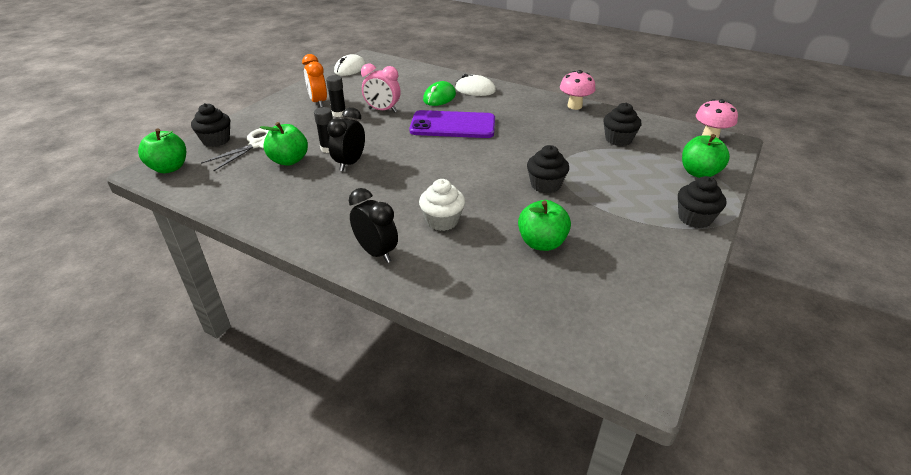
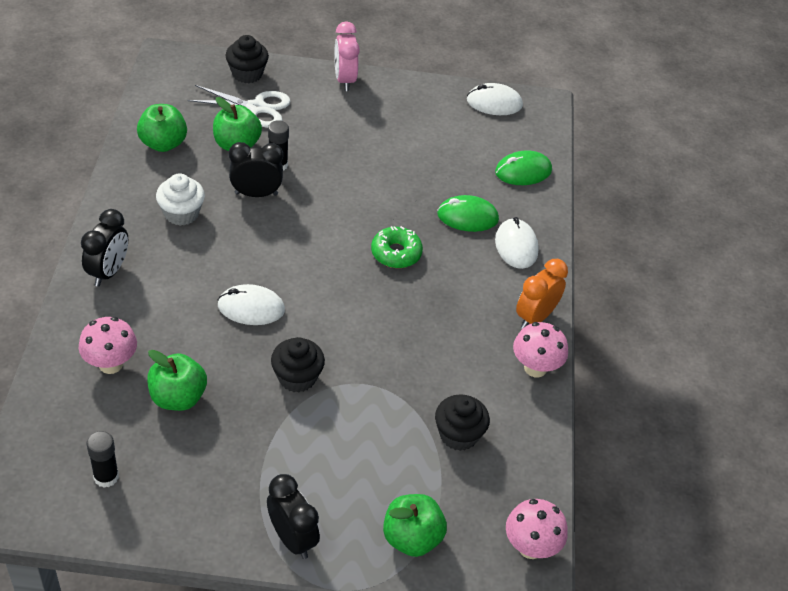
camera: 60 degrees right, 10 degrees up
green apple [138,129,186,173] -> green apple moved to [137,104,187,152]
orange clock [302,54,327,107] -> orange clock moved to [516,259,568,329]
black glue stick [326,75,346,117] -> black glue stick moved to [87,431,119,488]
pink clock [361,64,401,112] -> pink clock moved to [334,21,360,91]
purple phone [409,110,495,138] -> green donut [371,226,423,268]
white cupcake [419,179,465,231] -> white cupcake moved to [156,173,205,226]
black cupcake [678,176,726,228] -> black clock [267,474,320,559]
none -> pink mushroom [79,317,137,374]
none -> white mouse [218,284,285,325]
none -> green mouse [495,150,552,185]

